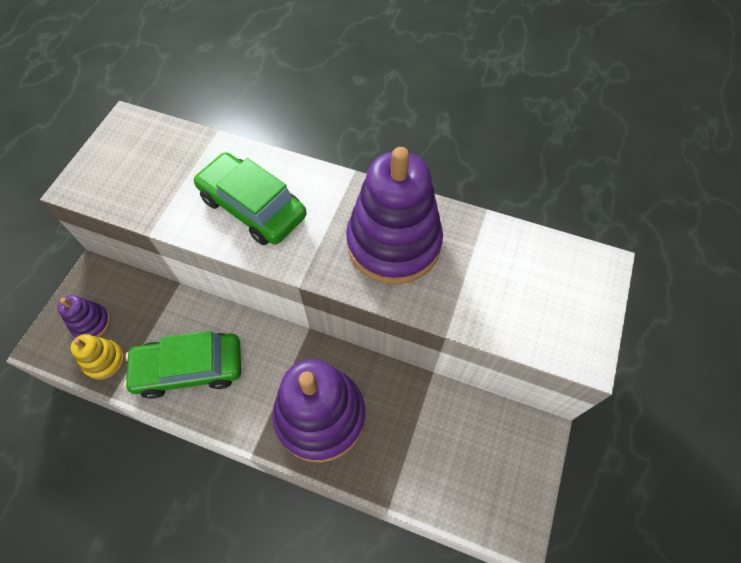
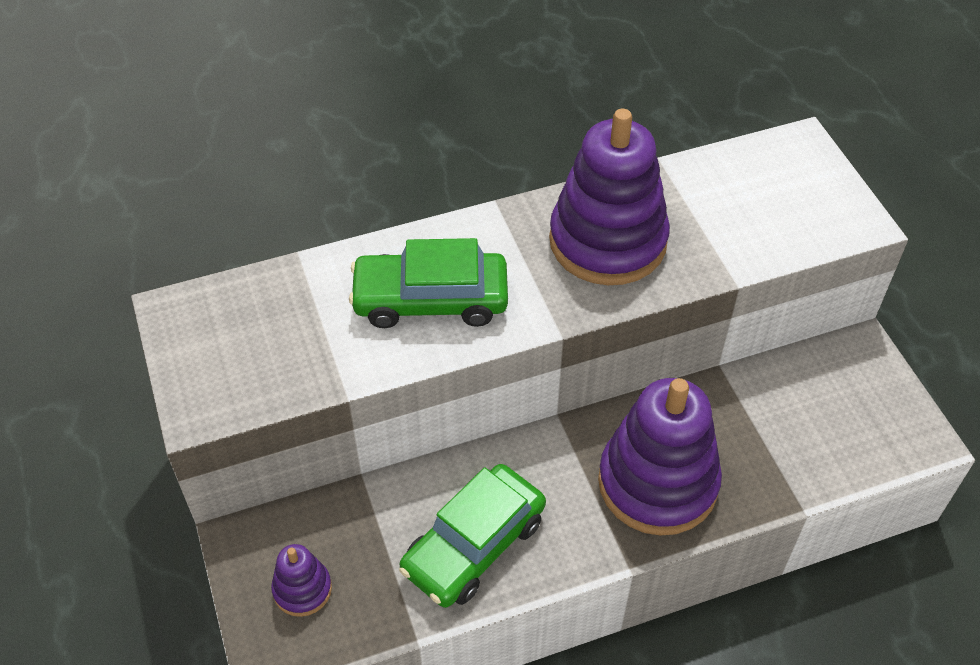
camera: 40 degrees left, 10 degrees down
yellow stacking toy [71,334,124,380] -> none

